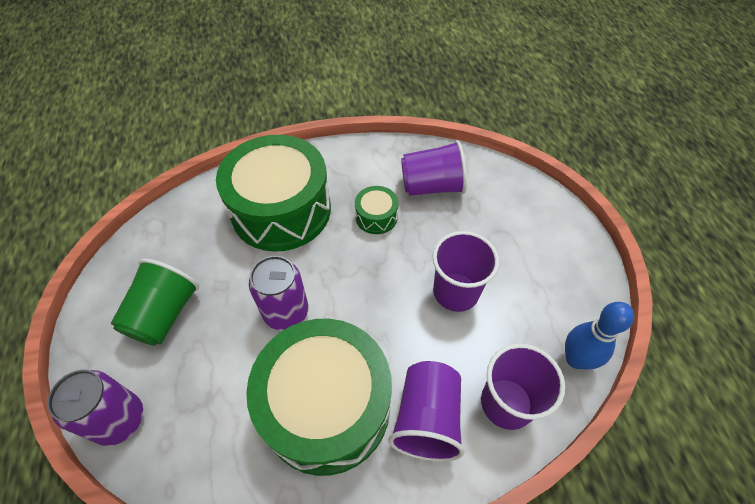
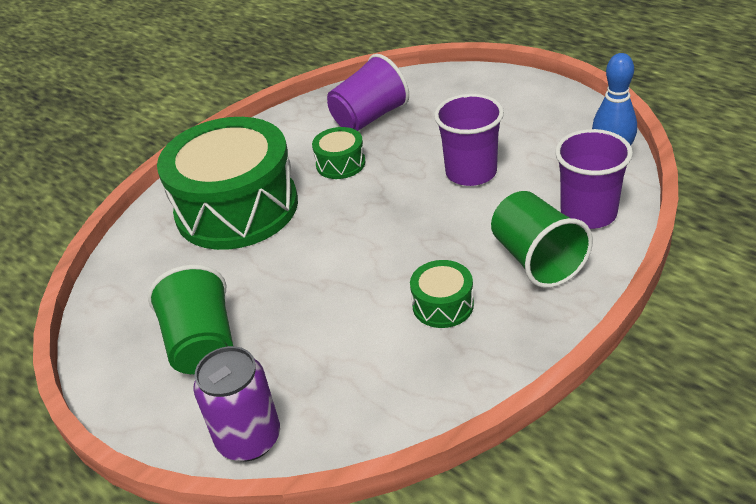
camera: 30 degrees left, 15 degrees down
green drum [246,319,392,476] -> green drum [410,260,474,328], size x0.42
purple can [249,256,308,330] -> none
purple cup [388,361,465,462] -> green cup [491,191,593,288]

